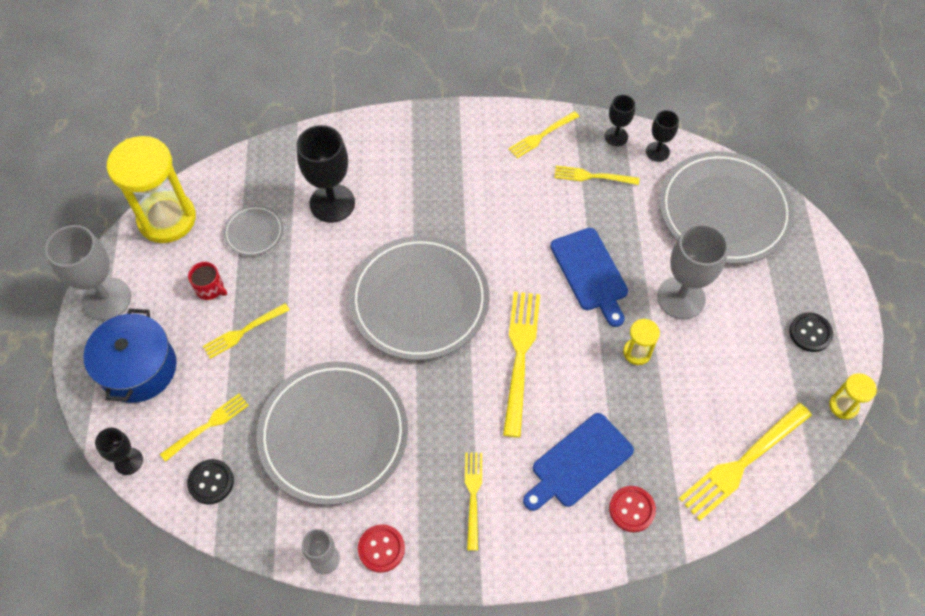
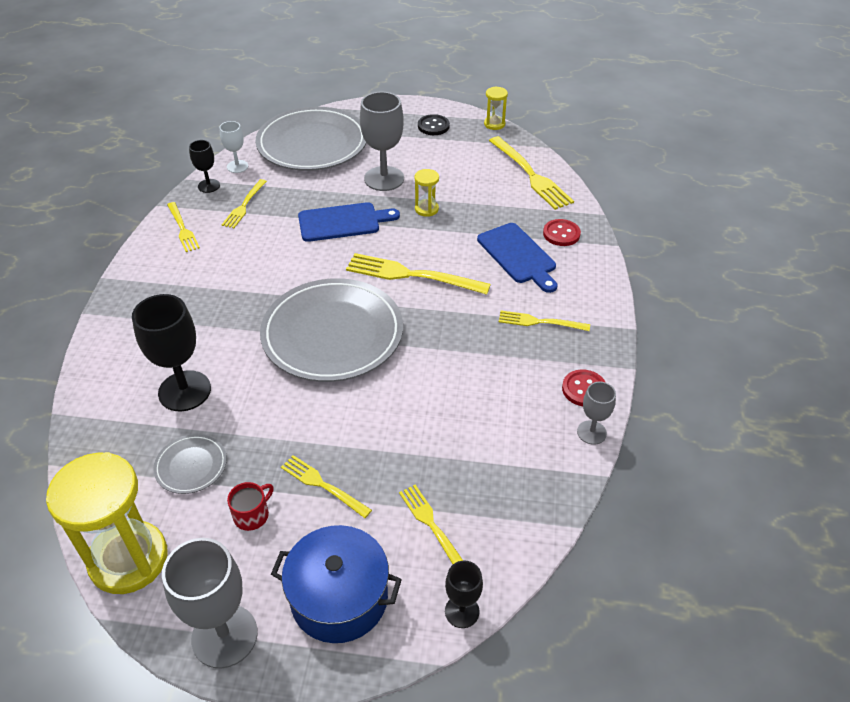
camera: 80 degrees left, 15 degrees down
black button [187,459,234,505] -> none
yellow fork [203,303,290,359] -> yellow fork turned 150 degrees clockwise [281,455,372,518]
grey plate [256,362,408,505] -> none
black goblet [646,110,679,162] -> white goblet [219,121,248,173]

